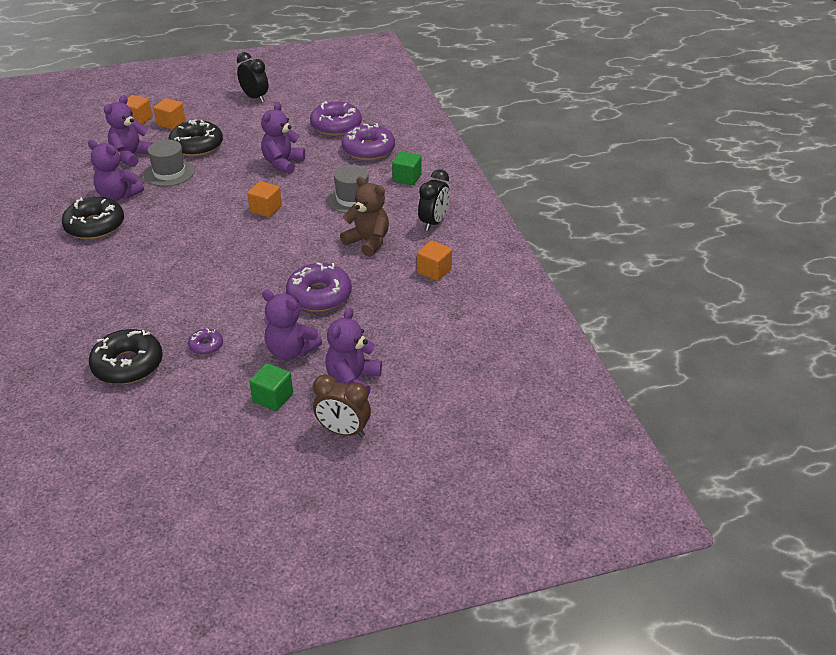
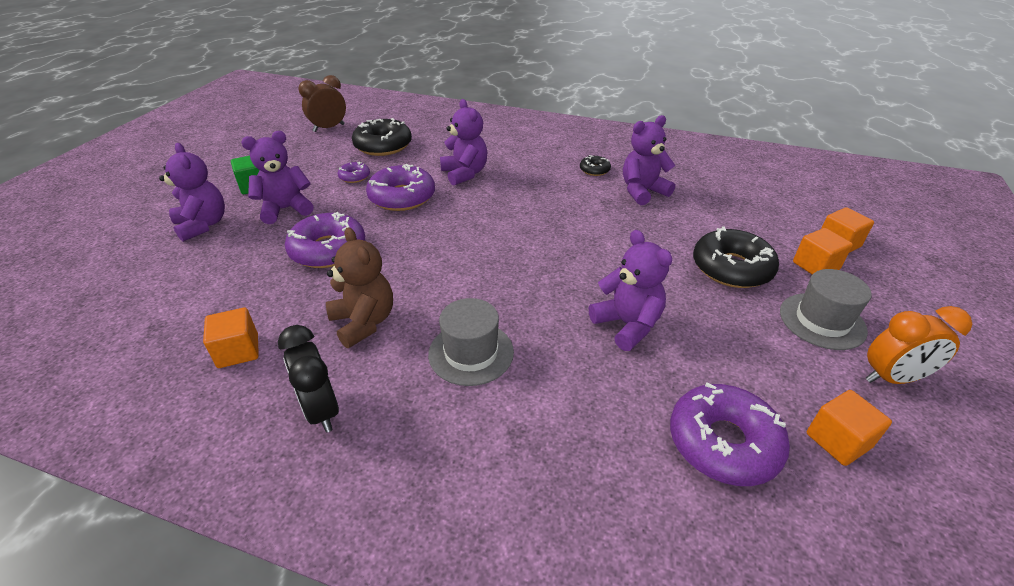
camera: 125 degrees right, 0 degrees up
black donut [62,197,124,239] -> black donut [580,155,611,176], size x0.49
purple teddy bear [104,95,153,167] -> purple teddy bear moved to [440,99,487,186]
grey hat [144,140,195,186] -> grey hat moved to [780,269,872,350]
black clock [237,52,268,102] -> orange clock [866,306,972,384]
orange cube [247,181,282,217] -> orange cube moved to [807,390,892,466]
brown clock [313,374,371,437] -> brown clock moved to [298,75,346,132]
brown teddy bear [340,177,389,257] -> brown teddy bear turned 105 degrees counterclockwise [326,227,393,348]
purple donut [342,123,395,160] -> purple donut moved to [366,164,435,211]
green cube [392,151,422,185] -> none

